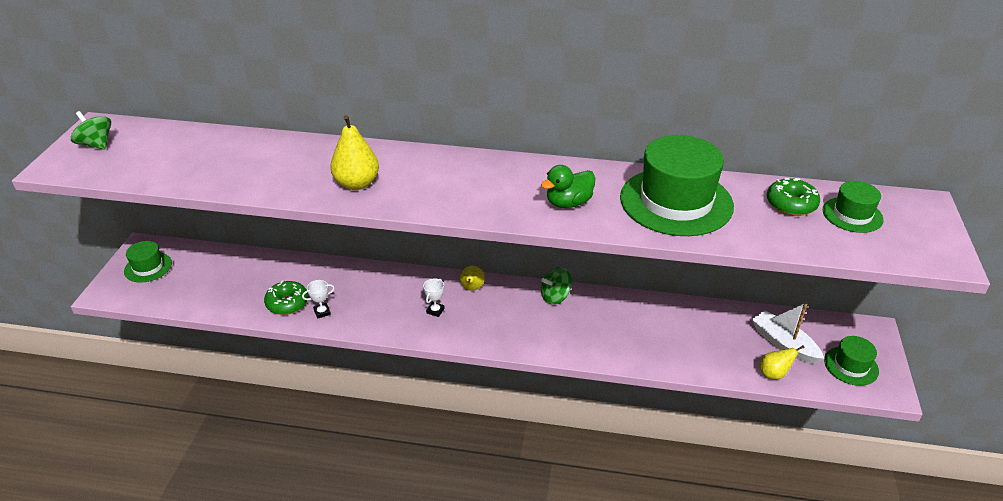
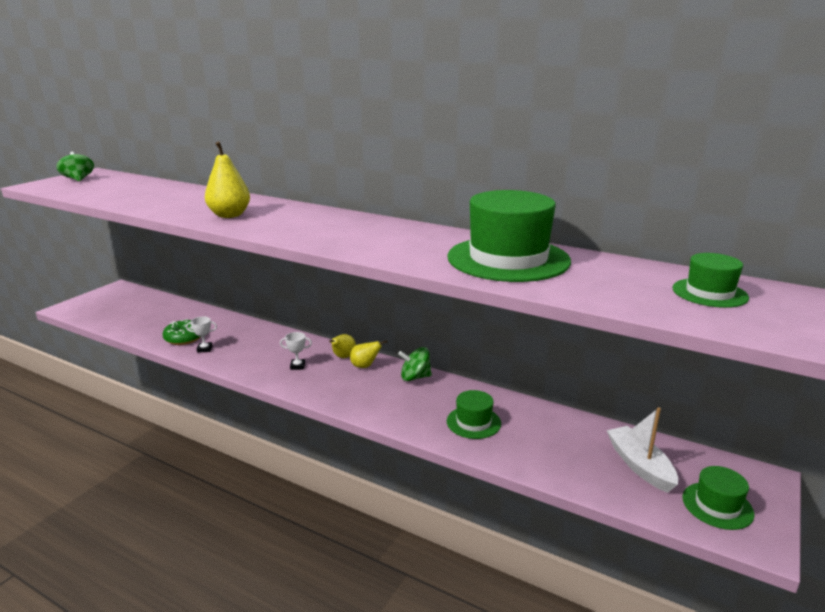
camera: 20 degrees right, 15 degrees down
green hat [124,241,172,283] -> green hat moved to [447,390,501,439]
white trophy [423,279,445,317] -> white trophy turned 45 degrees clockwise [280,332,312,370]
green duck [541,165,595,208] -> none
yellow pear [760,345,805,379] -> yellow pear moved to [350,340,387,368]
green donut [767,178,820,216] -> none

